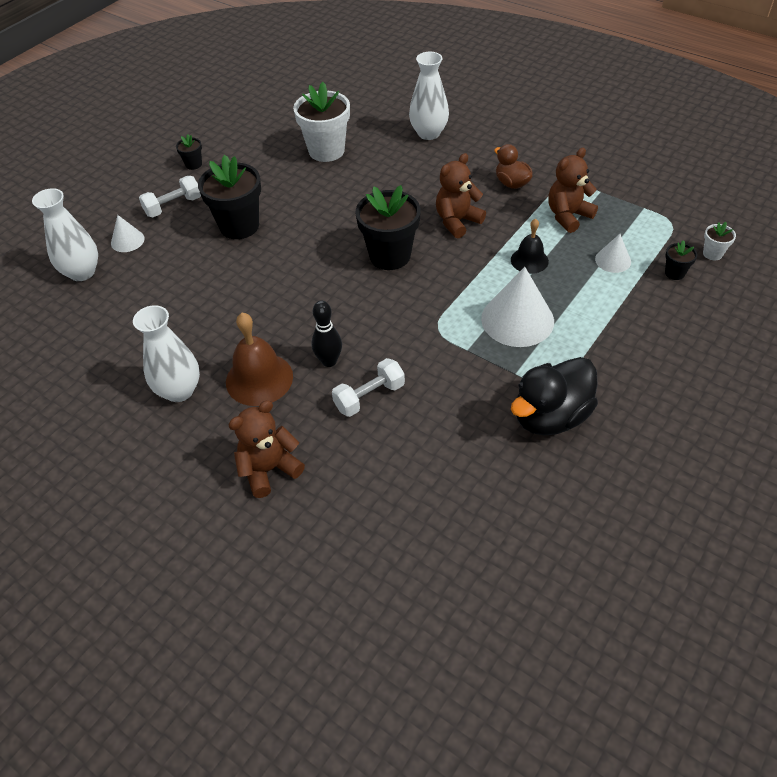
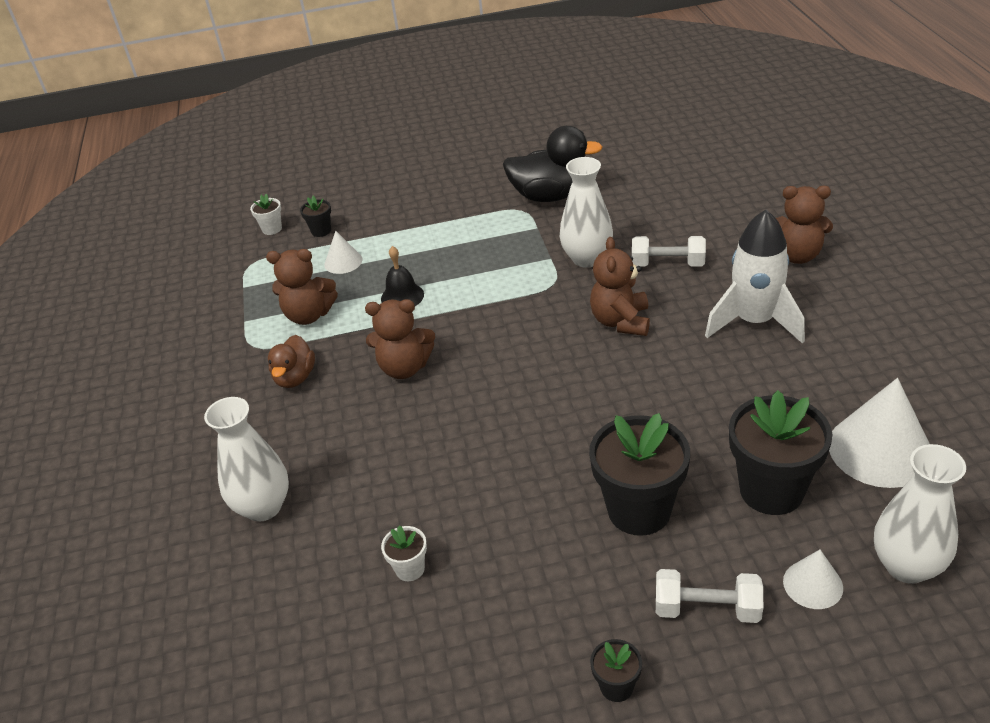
camera: 135 degrees left, 10 degrees down
white vase [133,305,200,402] -> white vase moved to [560,157,613,268]
brown bell [226,313,293,406] -> white rocket [705,210,805,343]
white flower pot [293,82,350,162] -> white flower pot [381,525,427,581], size x0.46
black bowling pin [311,301,342,367] -> none
black flower pot [356,185,421,270] -> black flower pot moved to [729,390,832,515]
white cone [481,267,554,347] -> white cone moved to [829,378,930,488]
none -> brown teddy bear [590,237,650,336]

